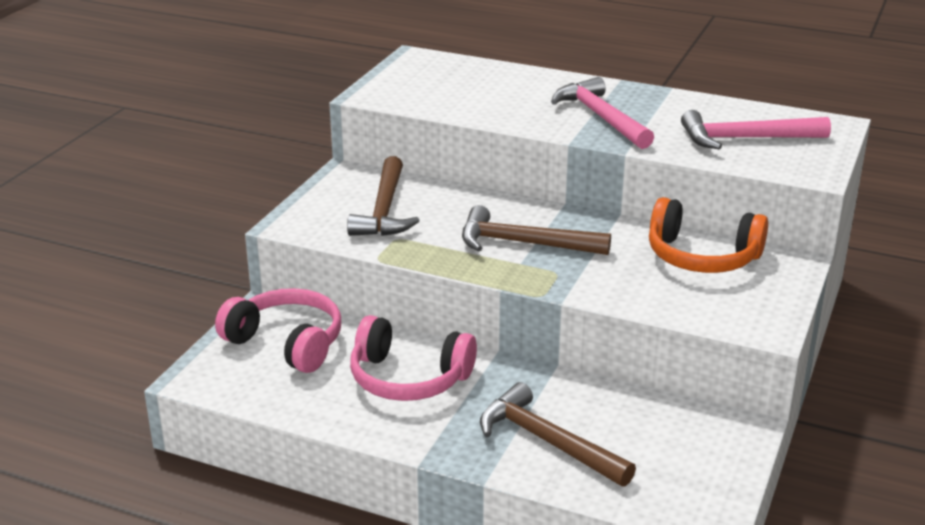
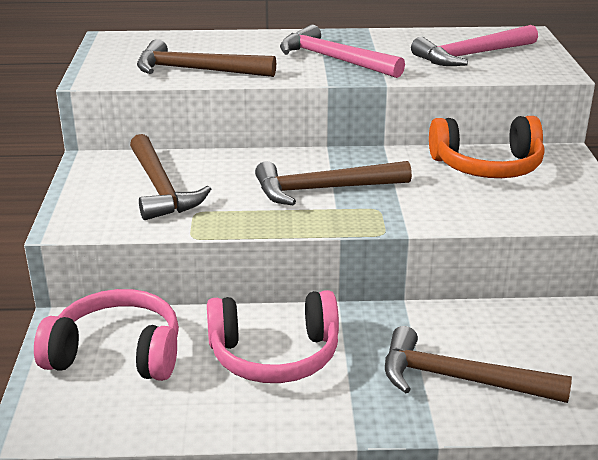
camera: 25 degrees left, 0 degrees up
none -> brown hammer [137,39,276,77]

